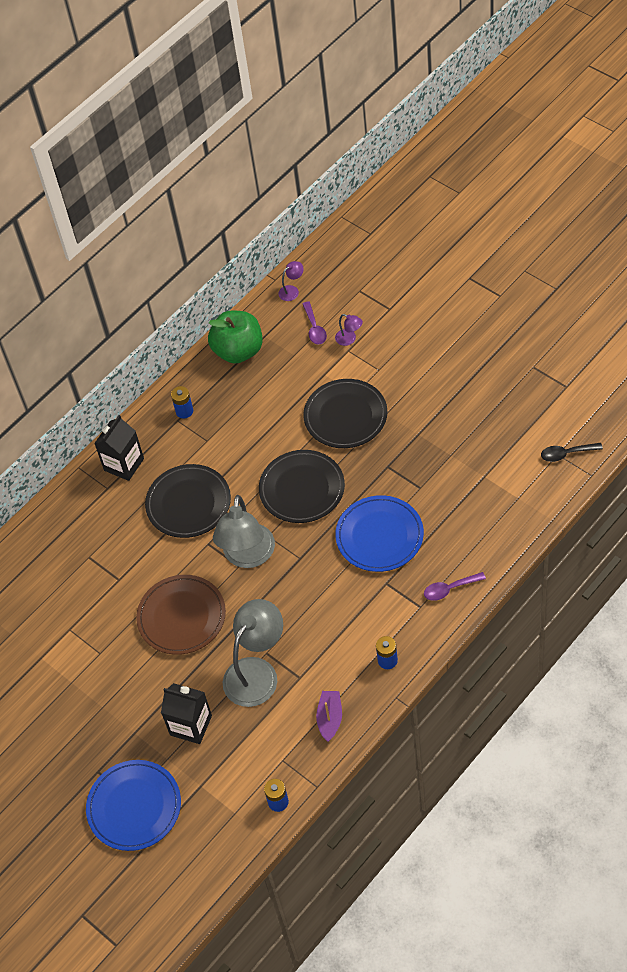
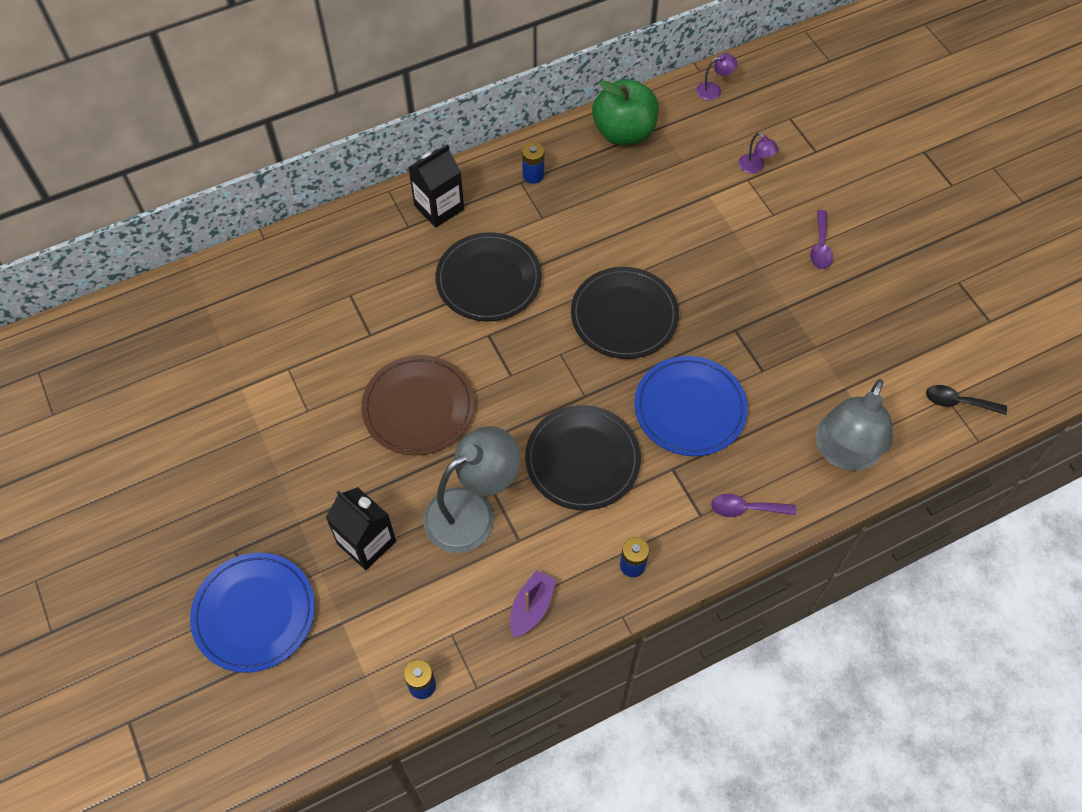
camera: 15 degrees right, 5 degrees up
grey lamp [213,495,275,568] -> grey lamp moved to [816,380,893,471]
purple spoon [302,301,327,344] -> purple spoon moved to [810,210,833,269]
black plate [303,379,387,448] -> black plate moved to [525,405,641,510]

